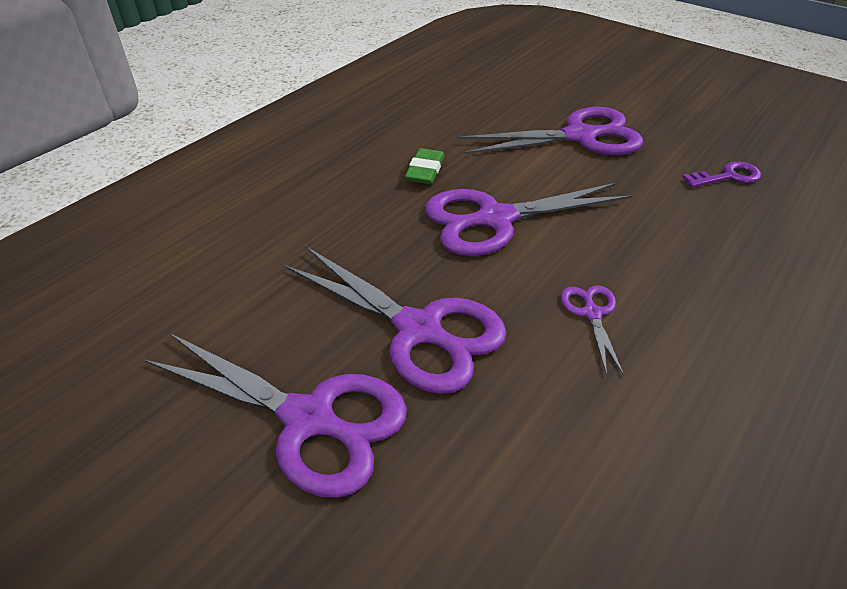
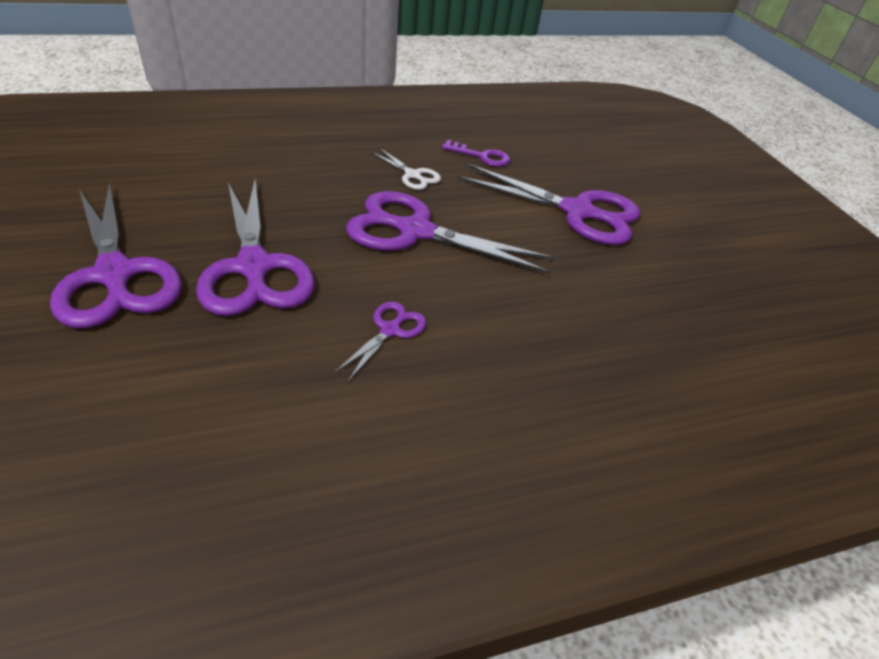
camera: 30 degrees right, 0 degrees up
green eraser [405,148,445,184] -> white scissors [371,148,441,190]
purple key [682,162,761,187] -> purple key moved to [442,140,510,167]

